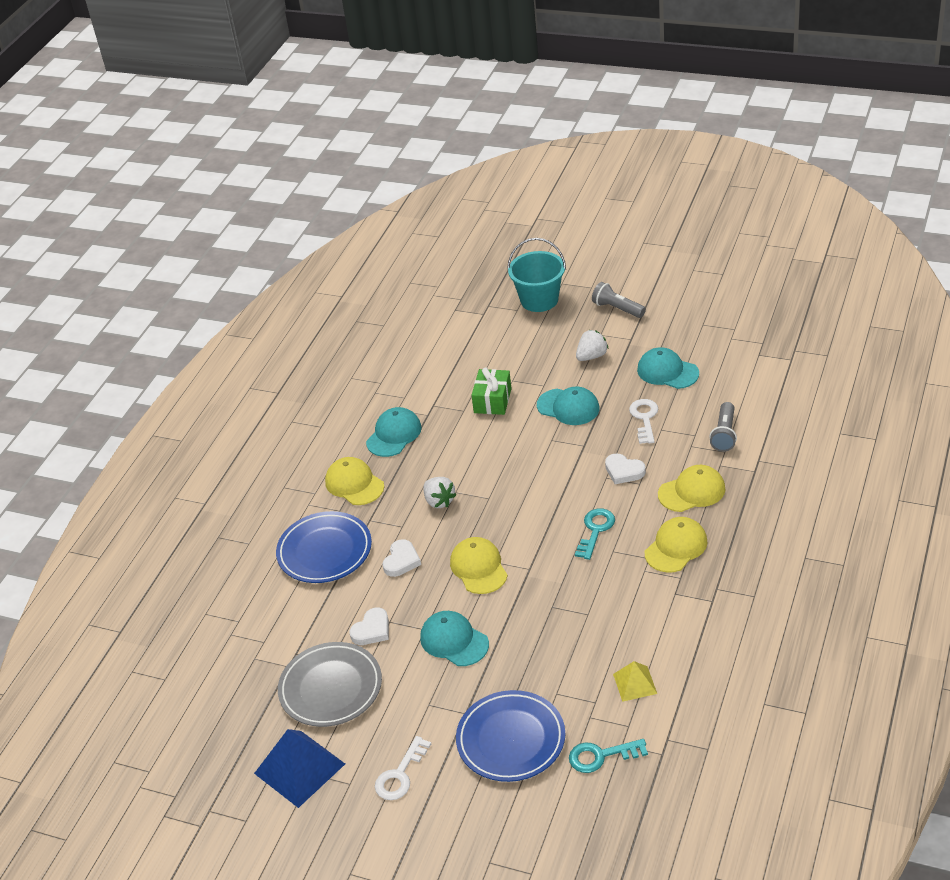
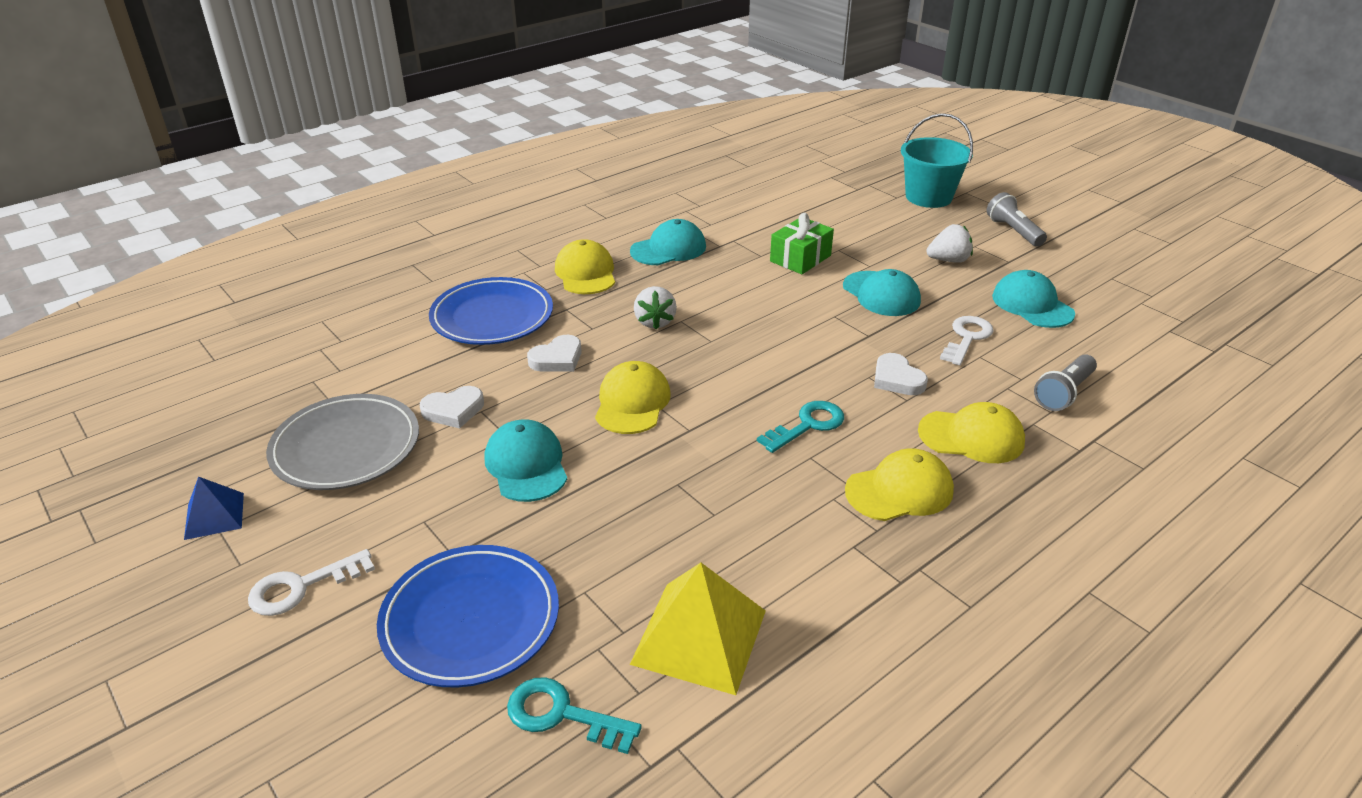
camera: 25 degrees right, 5 degrees down
blue pyramid [254,729,345,808] -> blue pyramid [184,477,244,540], size x0.56
yellow pyramid [613,661,657,702] -> yellow pyramid [630,562,766,695], size x1.79

